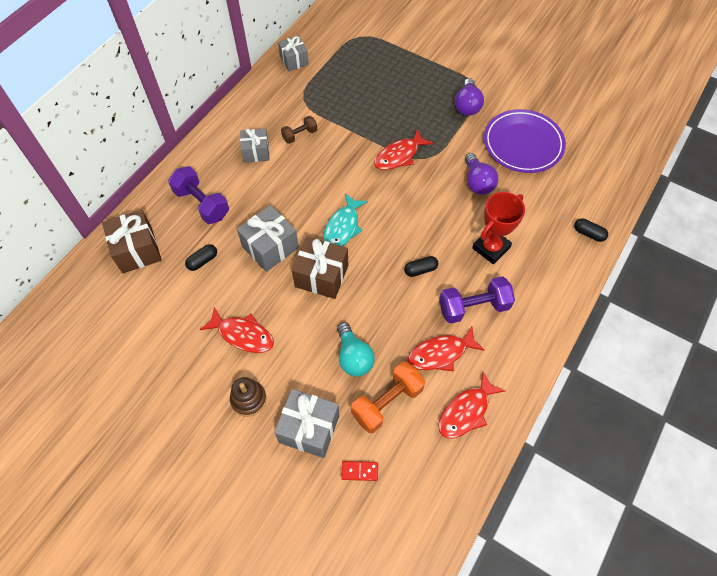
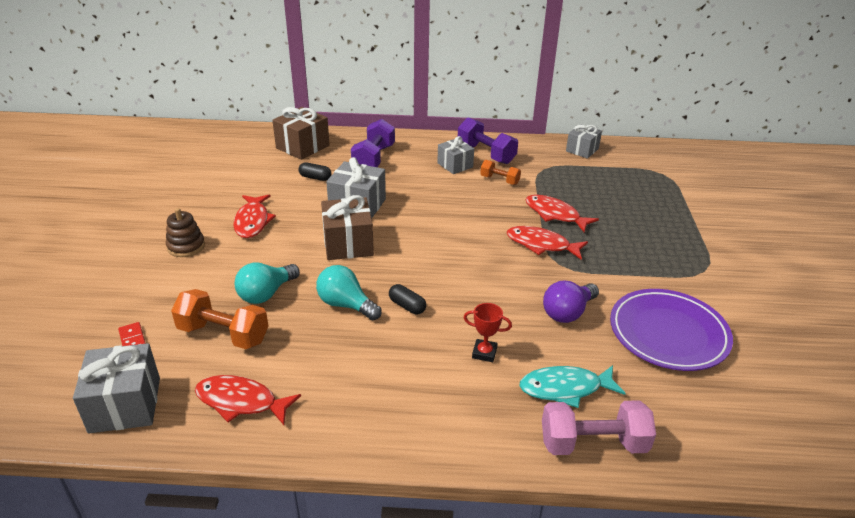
camera: 60 degrees right, 25 degrees down
grey gift [274,389,339,458] -> grey gift moved to [73,343,160,433]
brown dumbbell [281,116,317,144] -> orange dumbbell [480,160,521,185]
turquoise fish [323,194,368,247] -> turquoise fish moved to [520,365,626,408]
red fish [408,327,485,371] -> red fish moved to [525,194,599,232]
purple dumbbell [439,276,515,324] -> purple dumbbell moved to [458,117,518,164]
purple light bulb [455,78,484,116] -> none
red trophy [472,192,525,264] -> red trophy [463,303,512,362], size x0.56
black capsule [574,218,608,242] -> pink dumbbell [542,400,656,455]
none -> turquoise light bulb [316,265,382,320]

